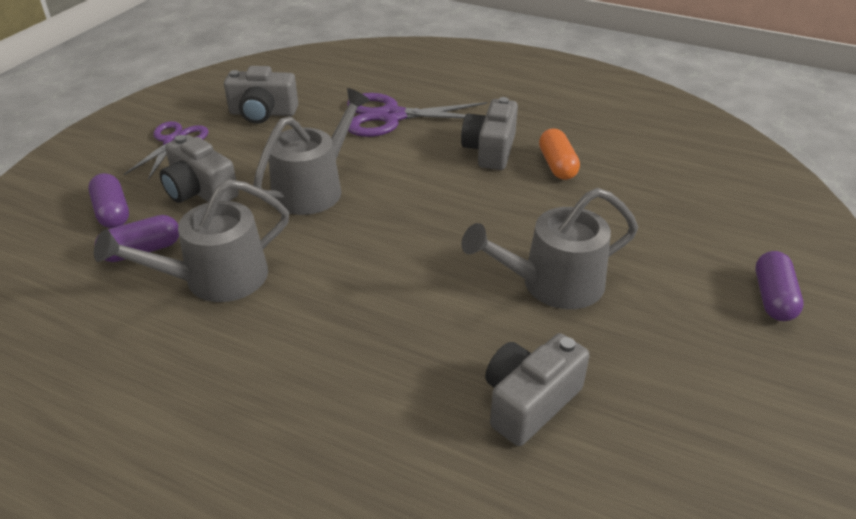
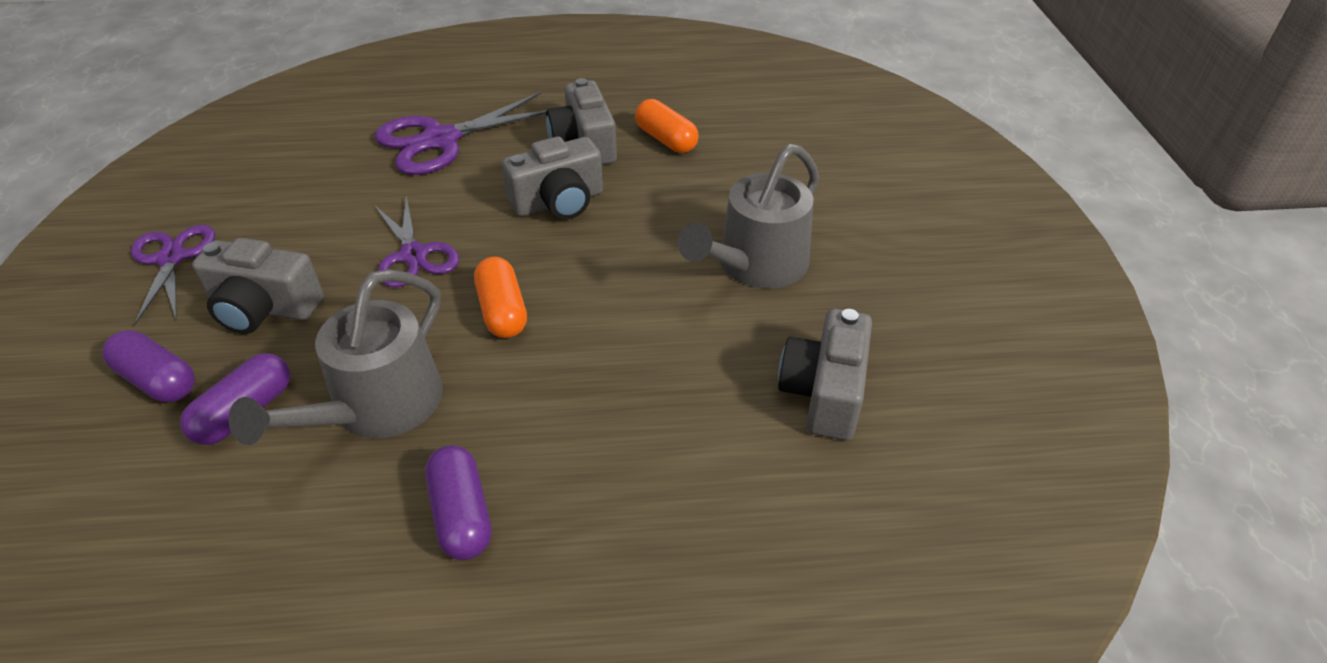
camera: 30 degrees left, 5 degrees up
grey camera [224,66,298,124] -> grey camera moved to [502,136,603,220]
grey watering can [253,88,370,215] -> purple scissors [374,196,459,287]
purple capsule [756,251,804,321] -> purple capsule moved to [425,445,492,560]
none -> orange capsule [474,257,527,338]

